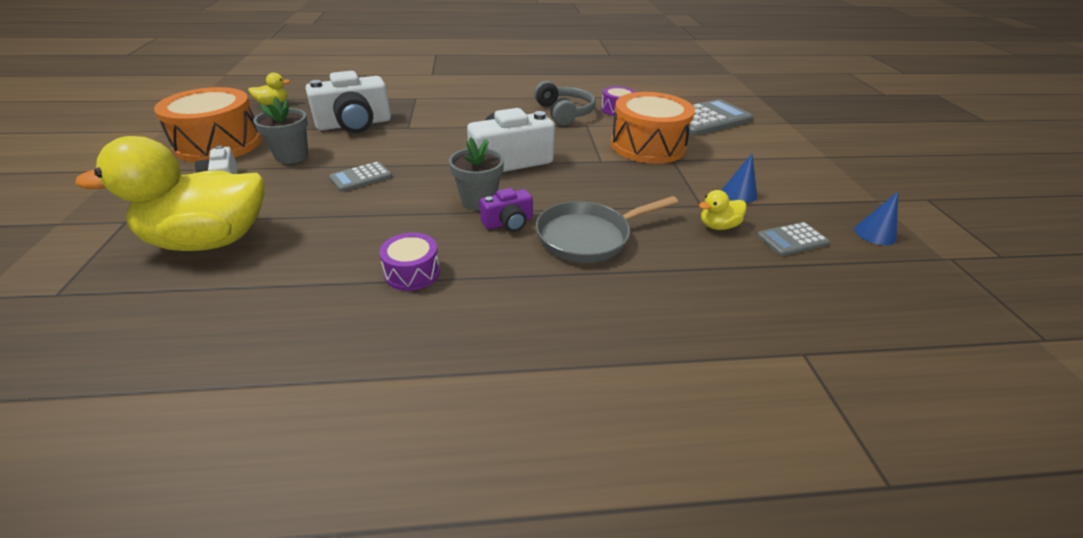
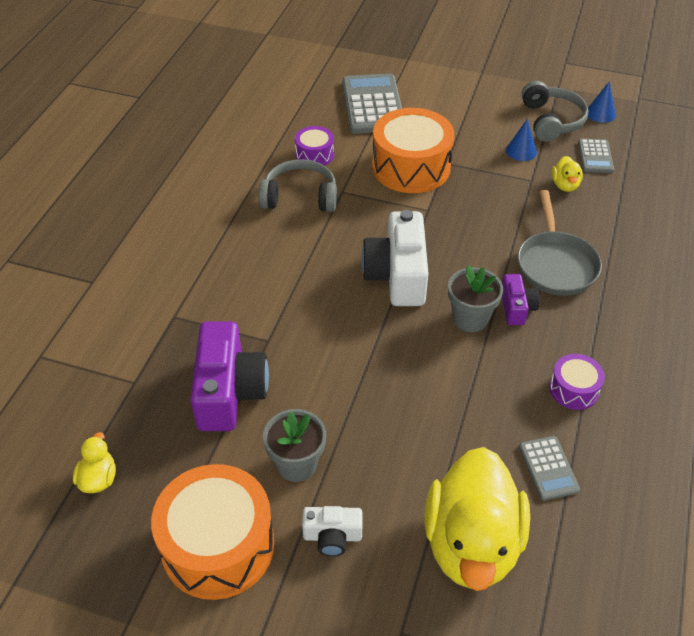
camera: 65 degrees left, 10 degrees up
white camera [306,71,391,133] -> purple camera [190,321,269,431]
grey calculator [329,161,392,192] -> grey calculator moved to [519,436,580,501]
none -> grey headphones [521,81,589,142]

